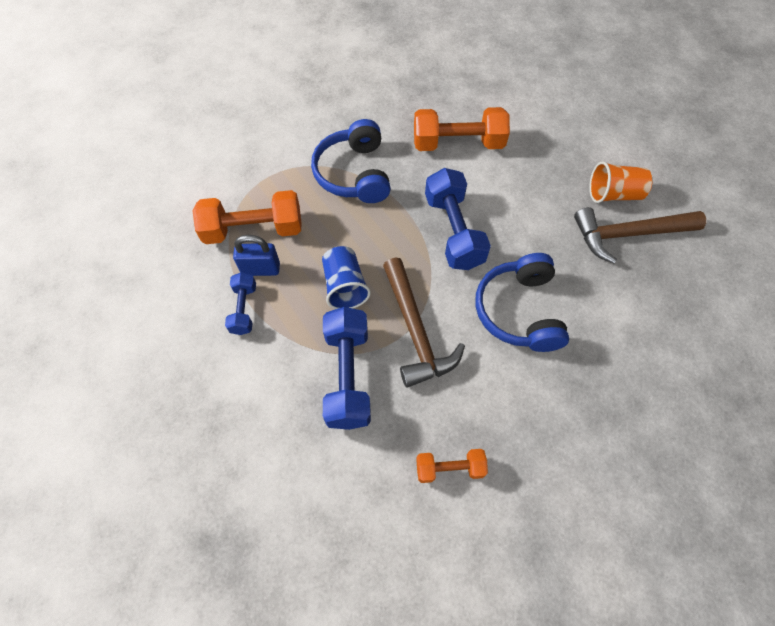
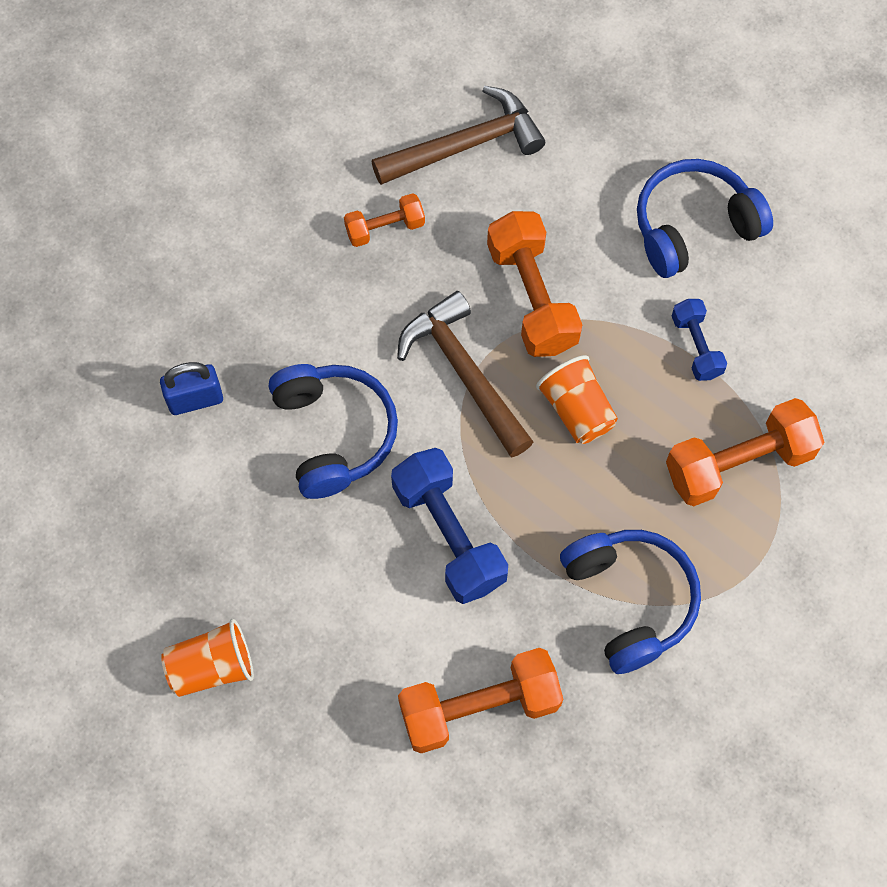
camera: 165 degrees right, 5 degrees up
blue padlock [233,235,280,276] -> blue padlock moved to [160,362,223,415]
blue cup [322,246,371,309] -> orange cup [536,355,618,444]
blue dumbbell [323,307,371,430] -> orange dumbbell [487,211,582,357]
brown hammer [574,207,706,263] -> brown hammer moved to [372,86,545,185]
none -> blue headphones [637,159,773,278]

